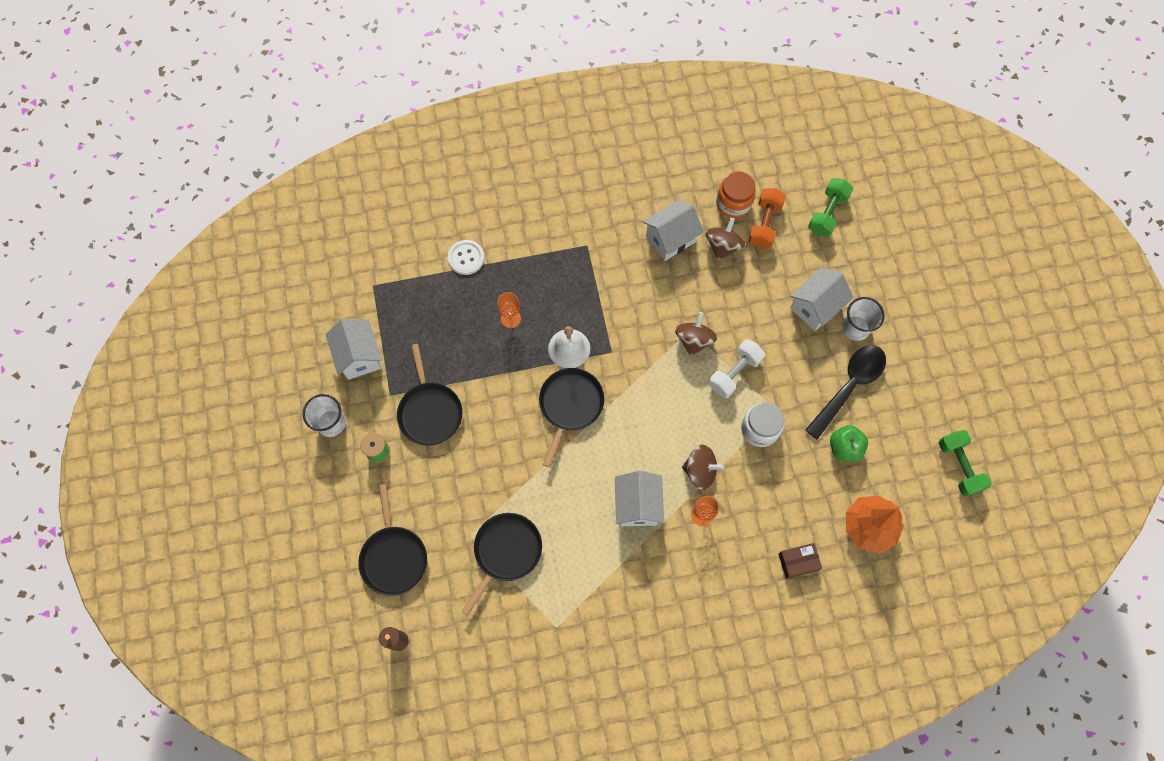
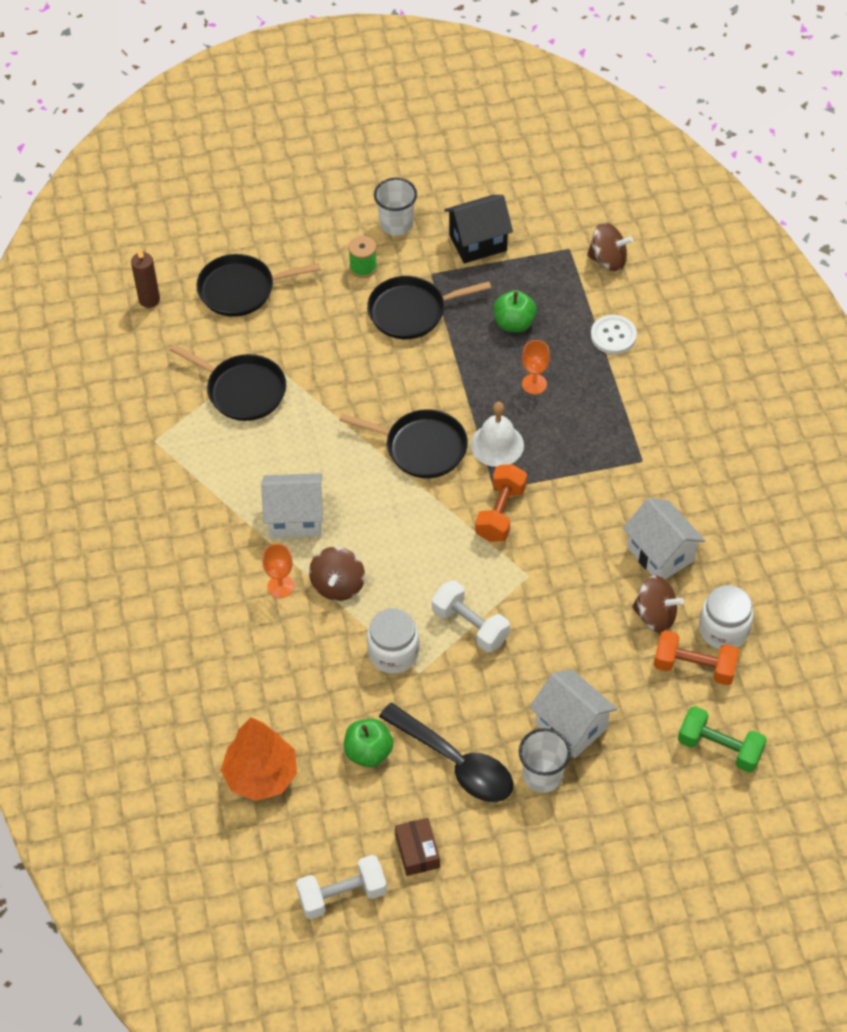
camera: 90 degrees right, 15 degrees down
white house [325,318,382,380] -> black house [444,195,513,264]
brown spinning top [675,312,717,356] -> brown spinning top moved to [587,222,633,272]
orange jar [716,171,756,218] -> white jar [699,585,754,649]
brown box [779,543,822,579] -> brown box moved to [395,818,440,876]
green dumbbell [939,430,992,496] -> white dumbbell [296,855,387,919]
none -> orange dumbbell [475,464,527,542]
none -> green apple [493,290,537,332]

